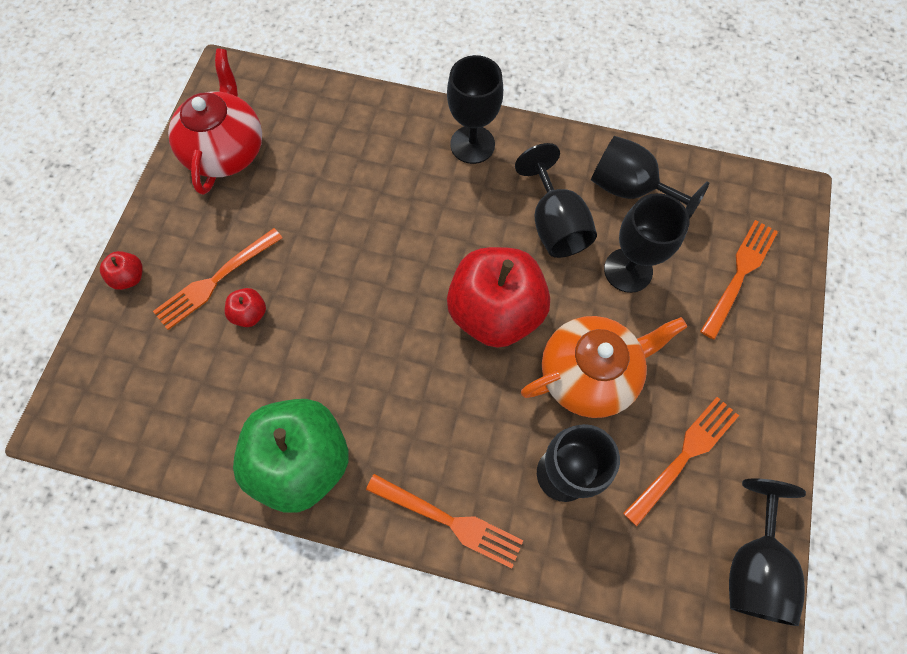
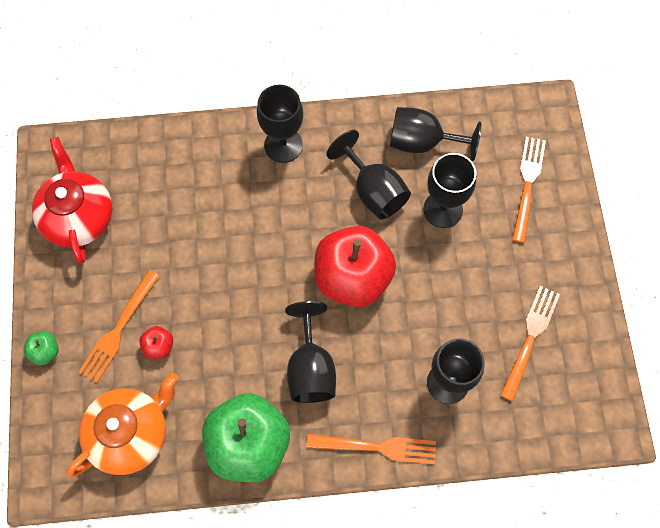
camera: 20 degrees left, 0 degrees up
red apple [100,251,143,290] -> green apple [24,332,59,365]
orange teapot [521,316,687,418] -> orange teapot moved to [67,373,179,477]
black goblet [729,478,806,626] -> black goblet moved to [285,301,336,403]

